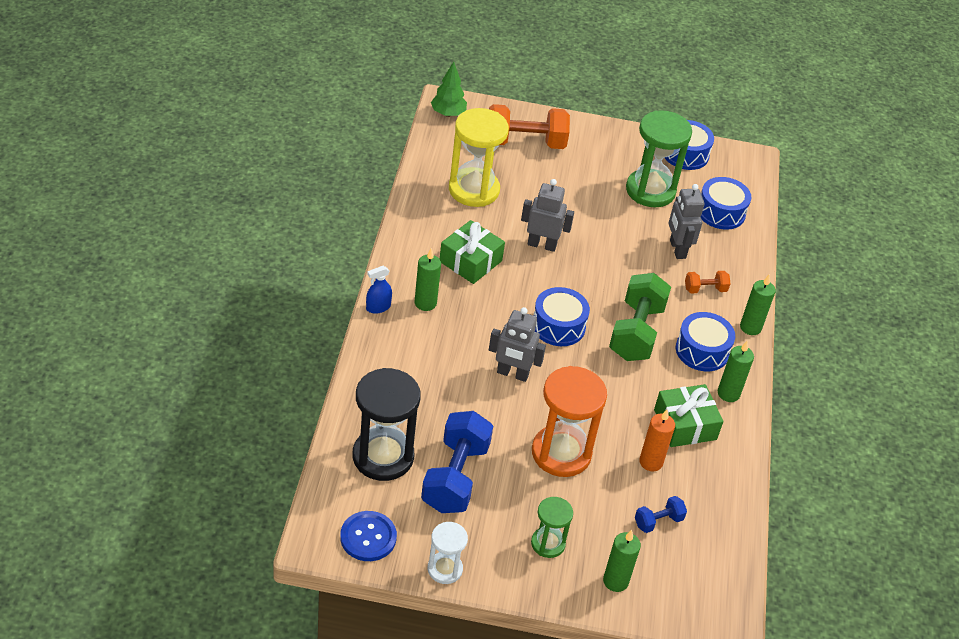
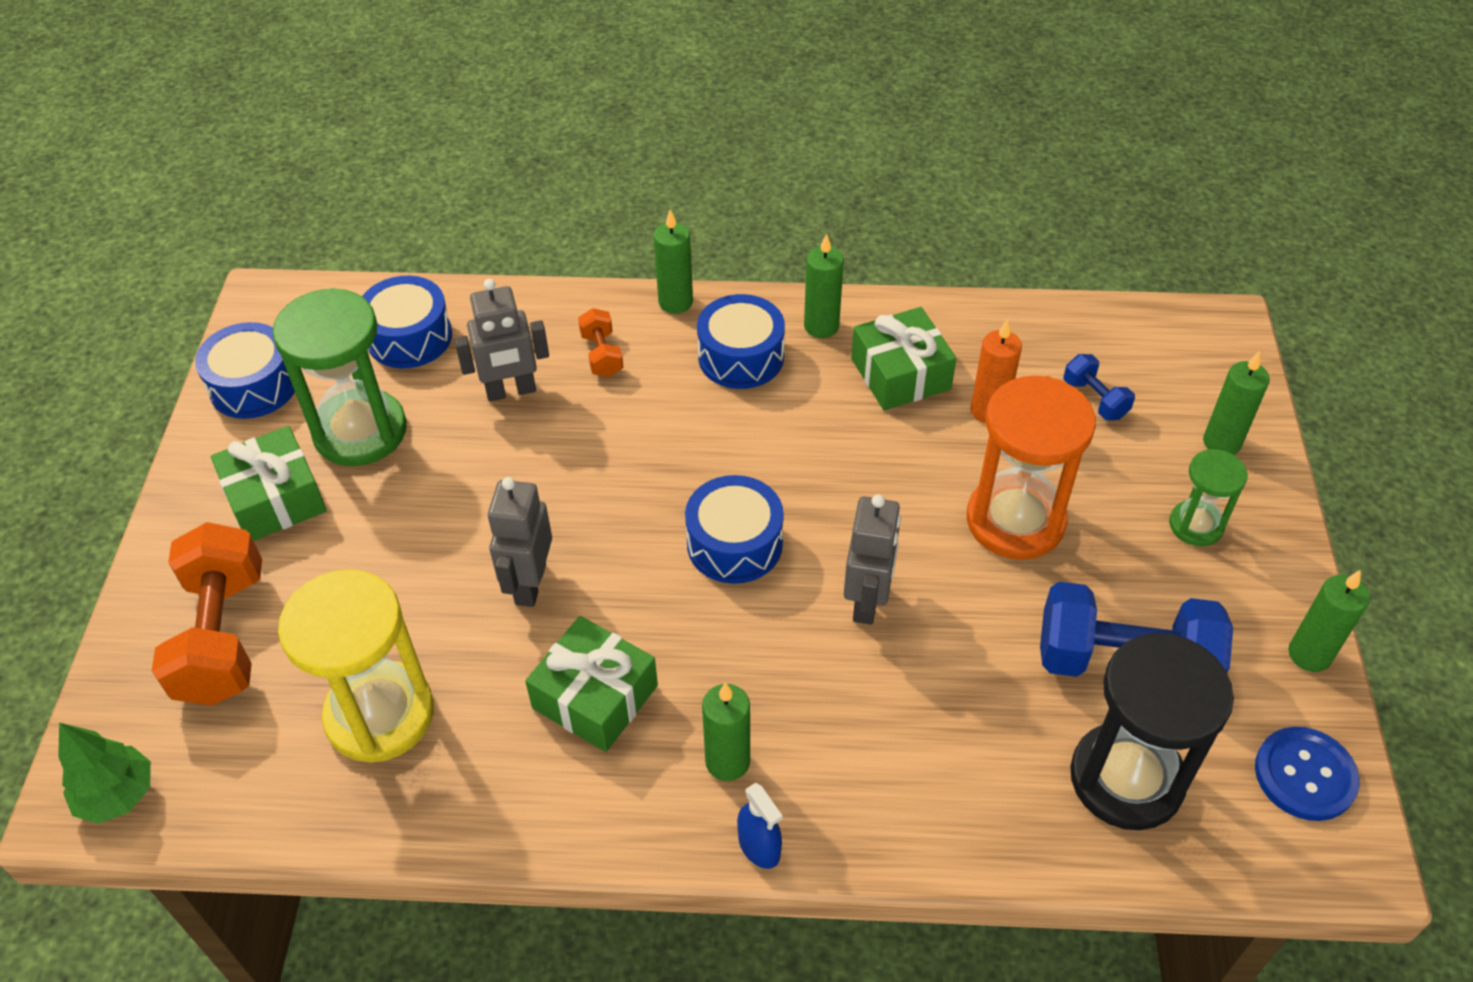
camera: 90 degrees left, 5 degrees up
white hourglass [428,522,468,584] -> green candle [1288,570,1370,672]
green dumbbell [609,273,671,361] -> none
none -> green gift [211,426,327,541]

